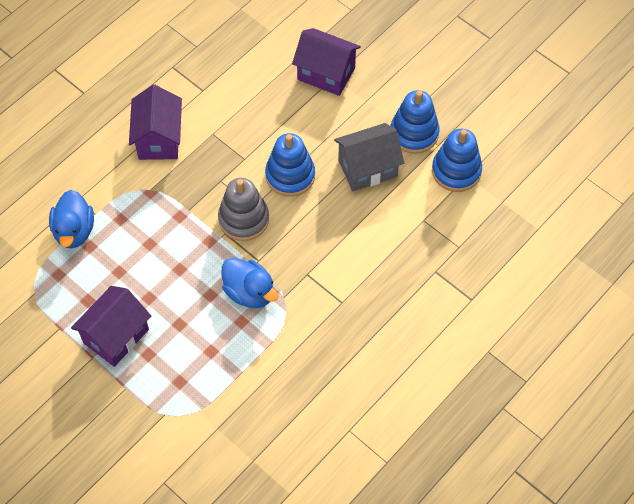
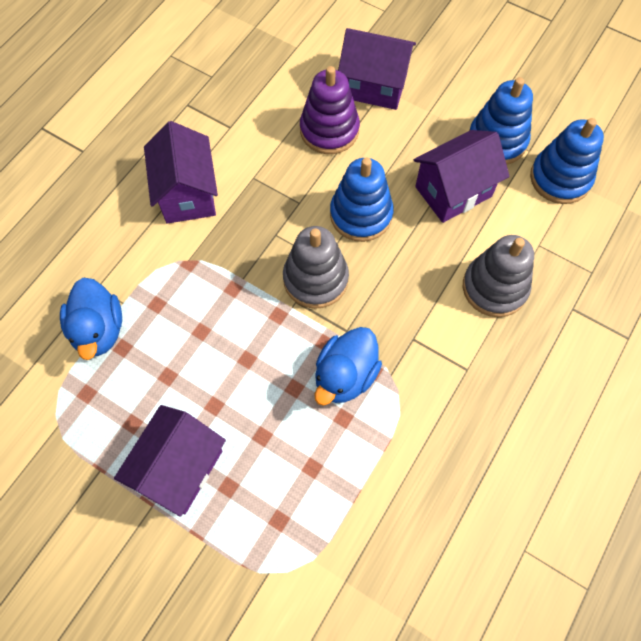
camera: 10 degrees left, 5 degrees up
blue duck [222,258,279,308] -> blue duck turned 90 degrees clockwise [314,327,382,406]
grey house [334,123,404,191] -> purple house [413,130,510,223]
none -> purple stacking toy [300,66,360,154]
none -> grey stacking toy [463,235,534,317]

